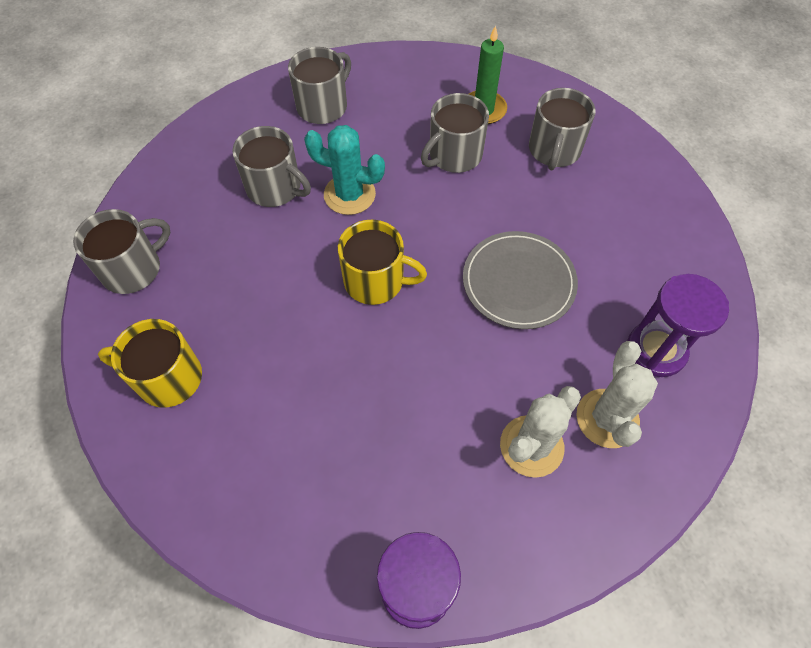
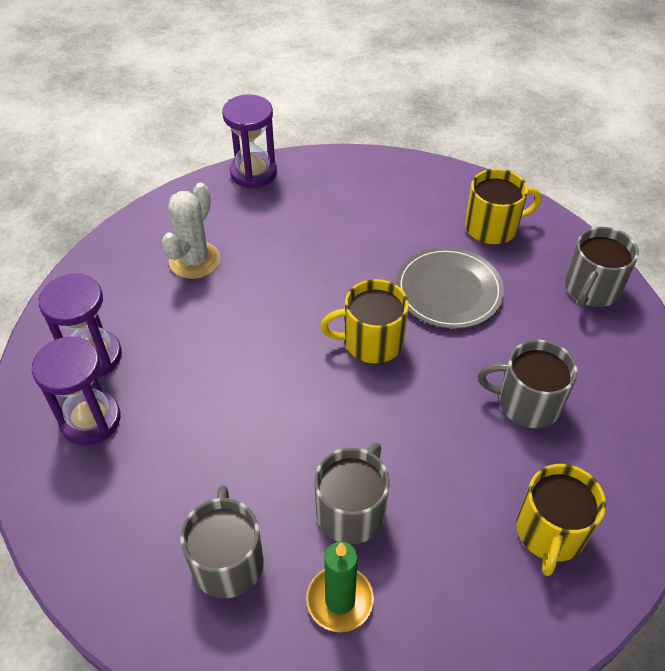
camera: 160 degrees right, 10 degrees down
grey mug [288,47,351,124] -> yellow mug [516,464,606,576]
turquoise cactus [304,125,385,215] -> none
grey plate [463,231,578,329] -> grey plate moved to [396,247,504,329]
white cactus [576,341,658,448] -> none
none -> purple hourglass [31,336,121,445]

